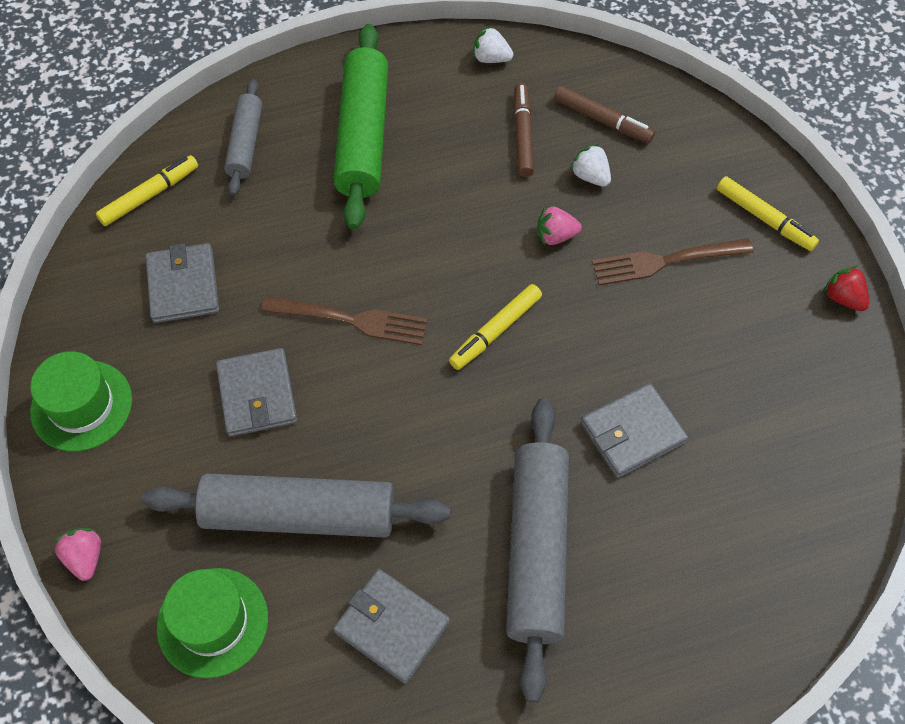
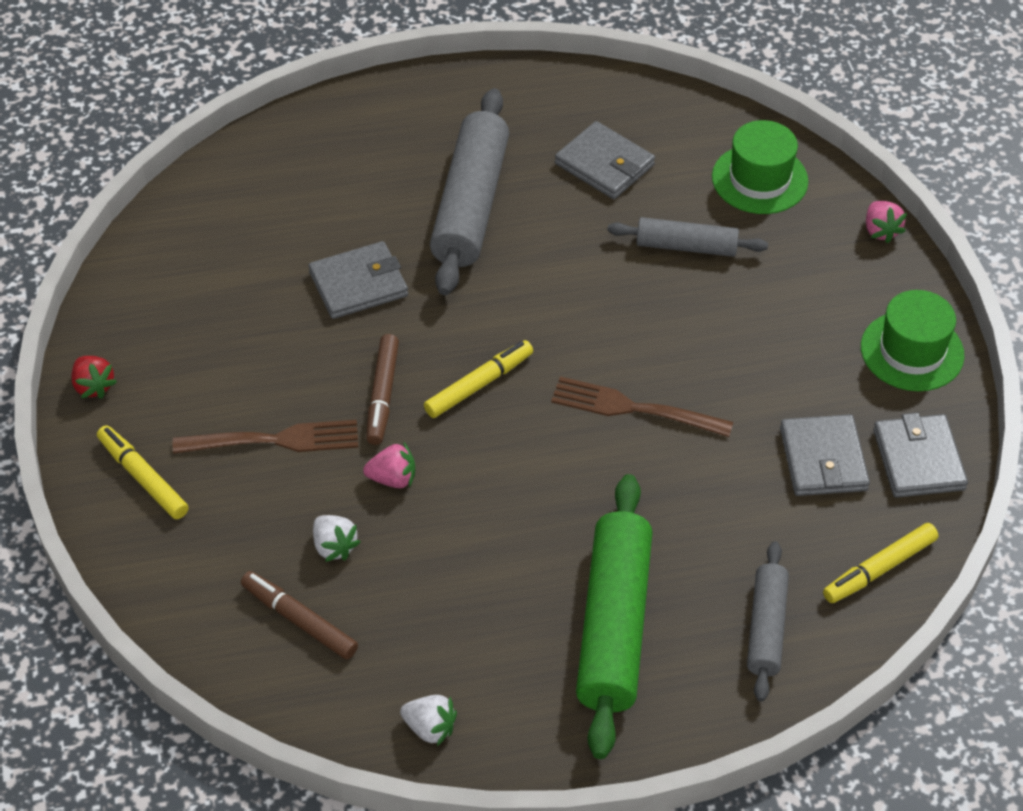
camera: 175 degrees left, 10 degrees down
grey rolling pin [142,474,450,538] -> grey rolling pin [607,217,768,257], size x0.57
grey wallet [216,348,297,437] -> grey wallet moved to [873,413,968,498]
brown marker [513,83,534,177] -> brown marker moved to [366,334,399,445]

